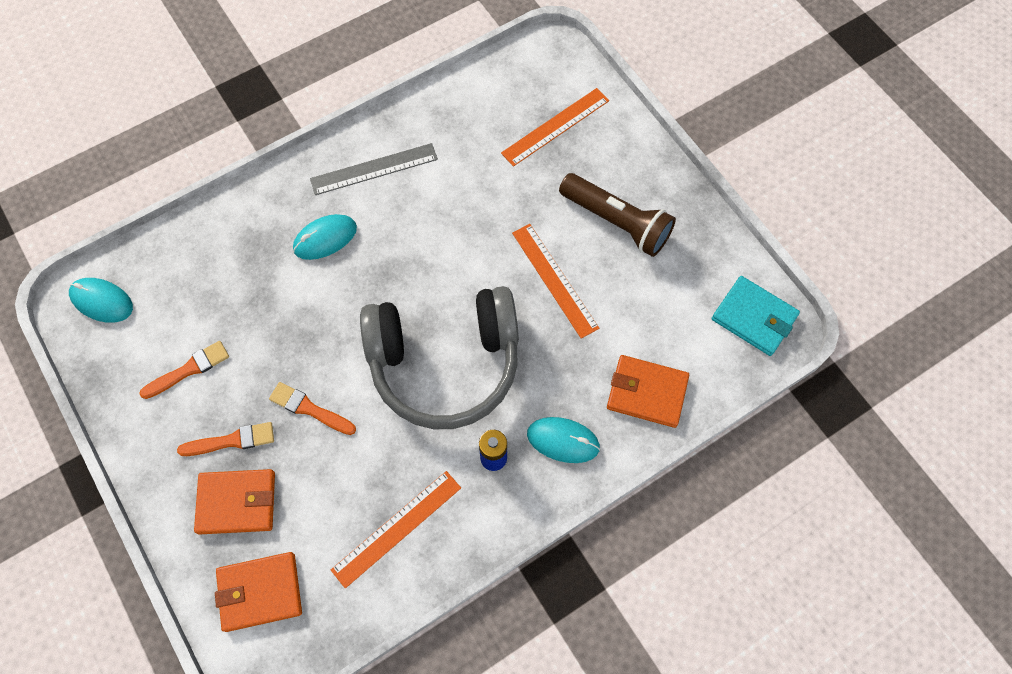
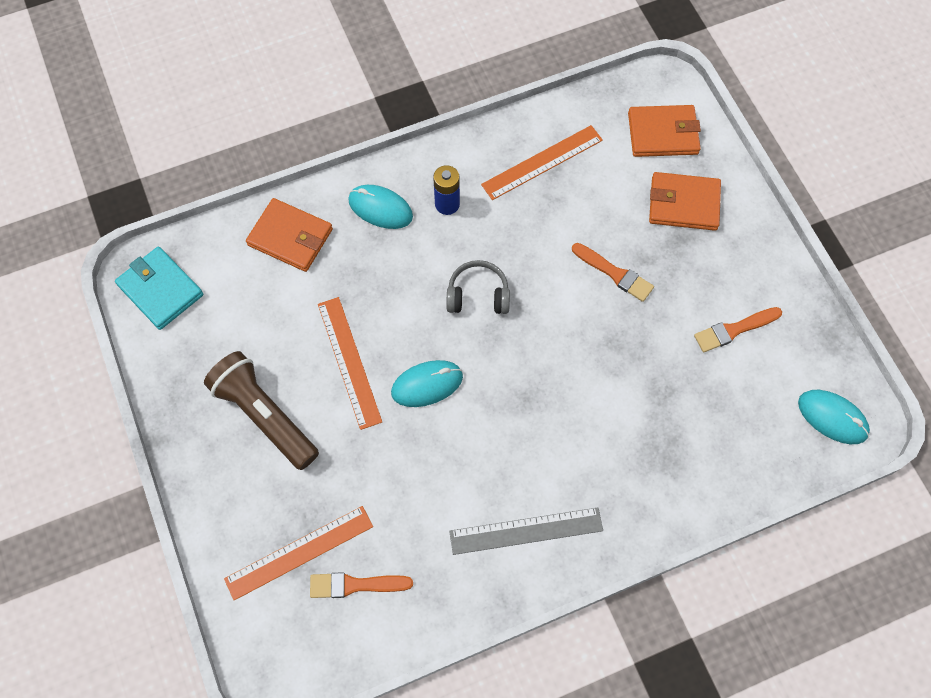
camera: 170 degrees left, 0 degrees up
orange brush [177,422,274,456] -> orange brush moved to [310,572,413,598]
turquoise mouse [293,214,357,260] -> turquoise mouse moved to [391,360,463,407]
grey headphones [360,286,519,429] -> grey headphones [446,260,510,314], size x0.41

